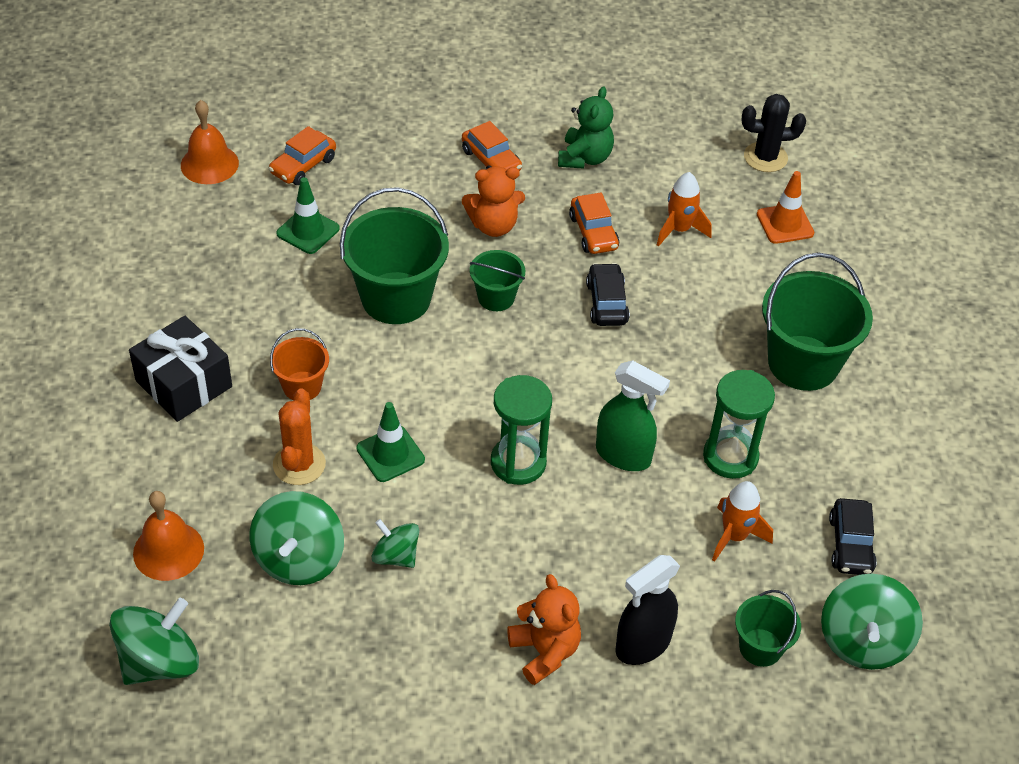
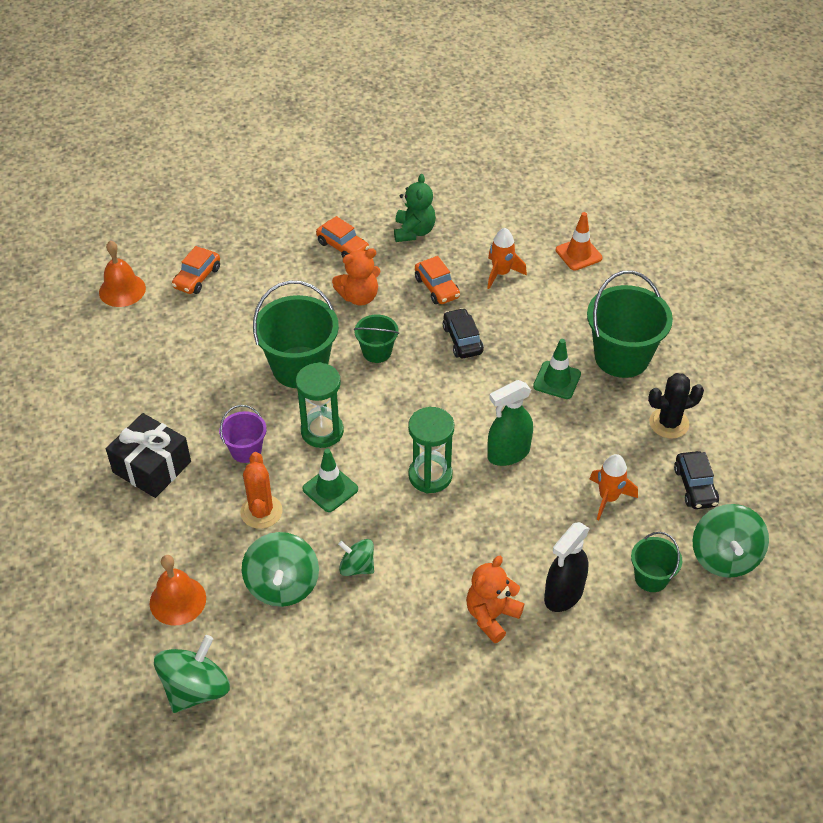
camera: 10 degrees left, 0 degrees up
orange bucket [270,328,329,400] -> purple bucket [219,405,267,463]
green traffic cone [276,177,340,254] -> green traffic cone moved to [533,339,581,399]
orange teddy bear [507,574,581,685] -> orange teddy bear turned 105 degrees counterclockwise [466,556,524,643]
green spray bottle [596,360,670,471] -> green spray bottle turned 135 degrees clockwise [487,380,533,466]
green hourglass [703,370,775,479] -> green hourglass moved to [296,362,344,448]
black cactus [741,94,806,172] -> black cactus moved to [648,373,704,439]

